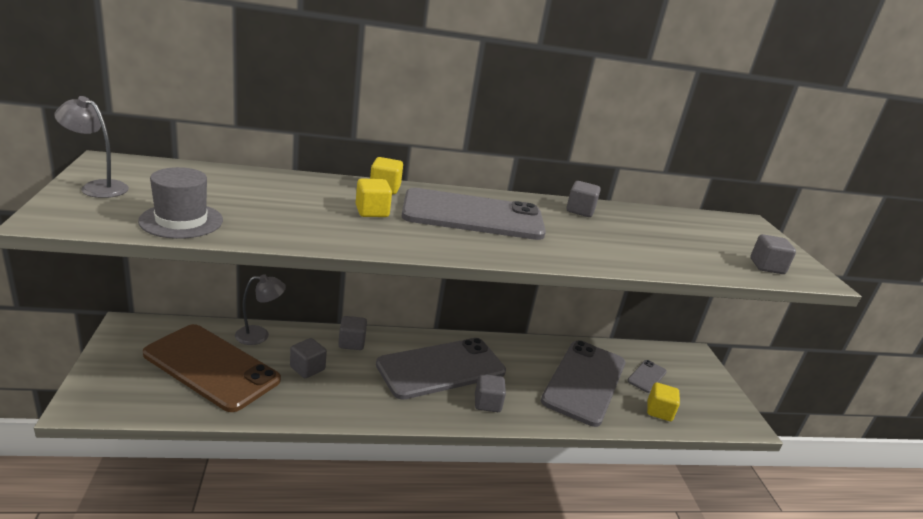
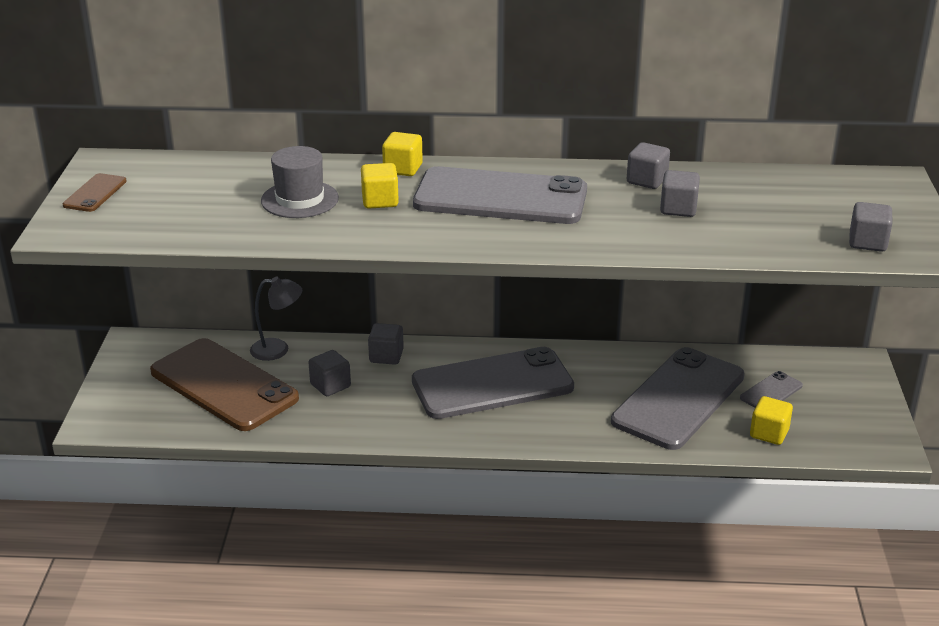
camera: 15 degrees right, 5 degrees up
grey lamp [54,96,129,198] -> brown phone [63,173,127,212]
grey hat [138,167,223,239] -> grey hat moved to [261,146,339,218]
grey cube [475,374,506,412] -> grey cube moved to [660,170,700,217]

